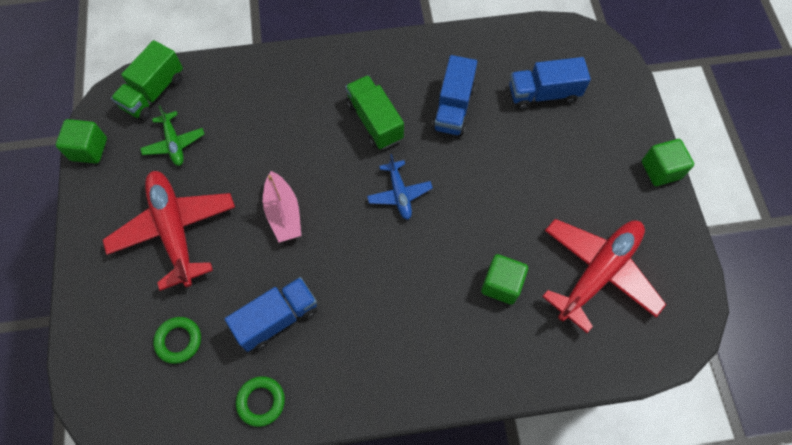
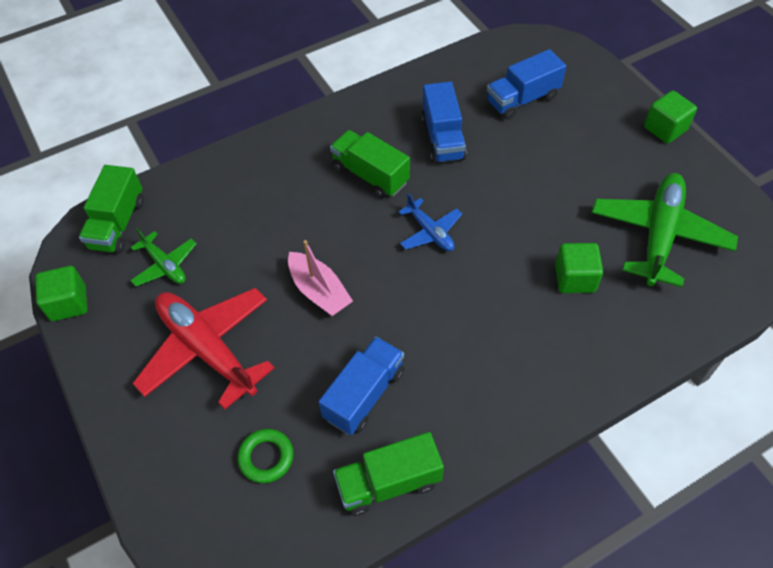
camera: 20 degrees left, 10 degrees down
green ring [236,376,285,427] -> green truck [333,432,444,516]
red plane [542,219,666,333] -> green plane [592,173,738,287]

